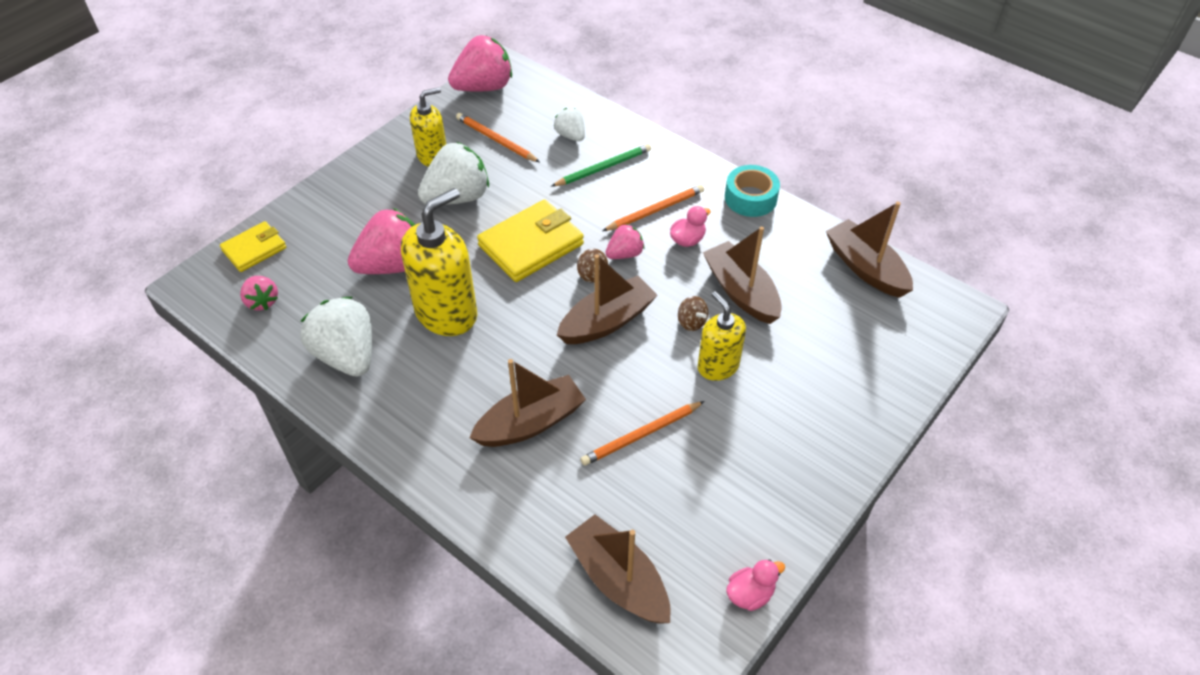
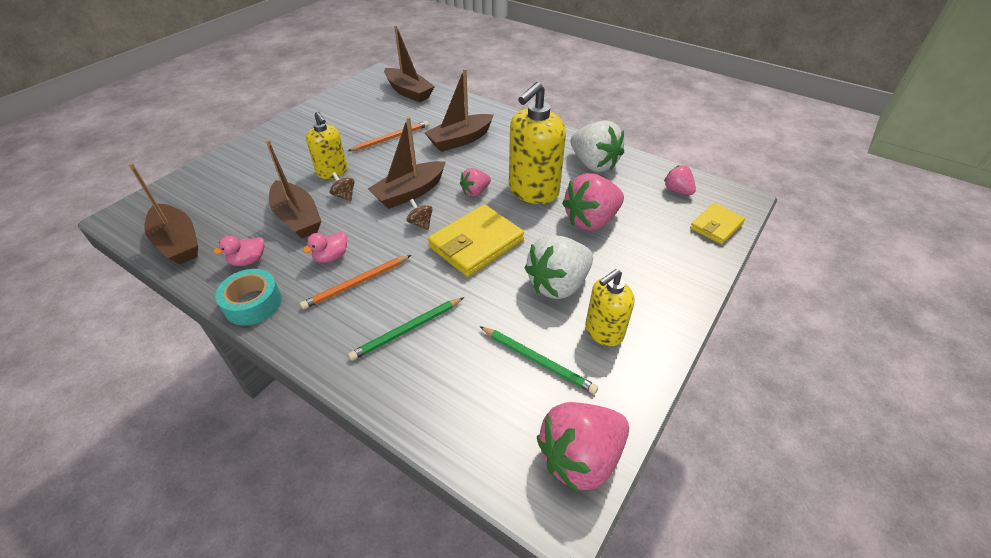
camera: 175 degrees right, 5 degrees down
orange pencil [456,113,540,162] -> green pencil [479,326,598,394]
white strawberry [554,108,585,141] -> none
pink strawberry [605,224,644,259] -> pink strawberry moved to [460,168,491,197]
pink duck [726,559,785,611] -> pink duck moved to [213,236,264,266]

